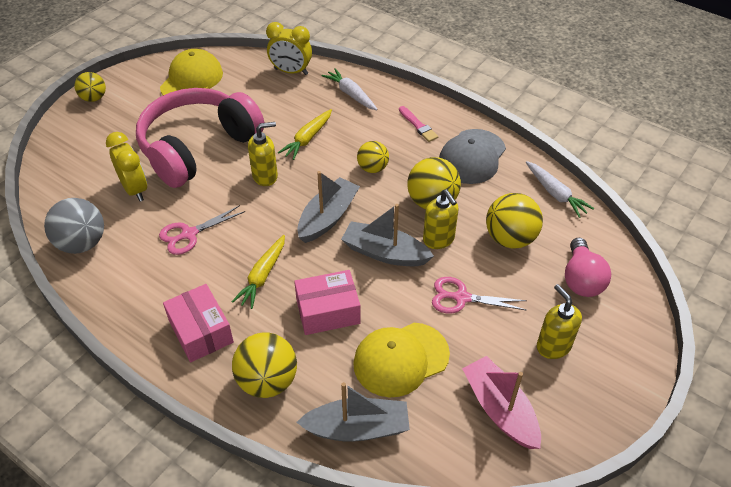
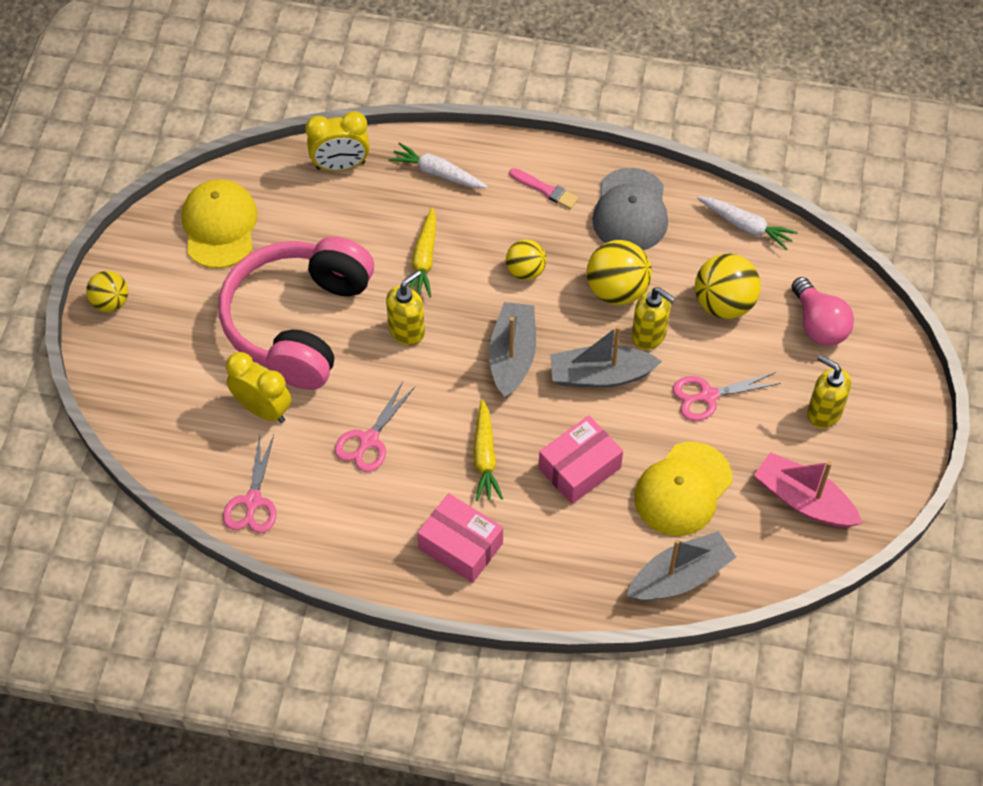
camera: 25 degrees left, 10 degrees up
grey ball [44,198,104,254] -> pink scissors [223,435,276,533]
yellow ball [232,332,297,398] -> none

